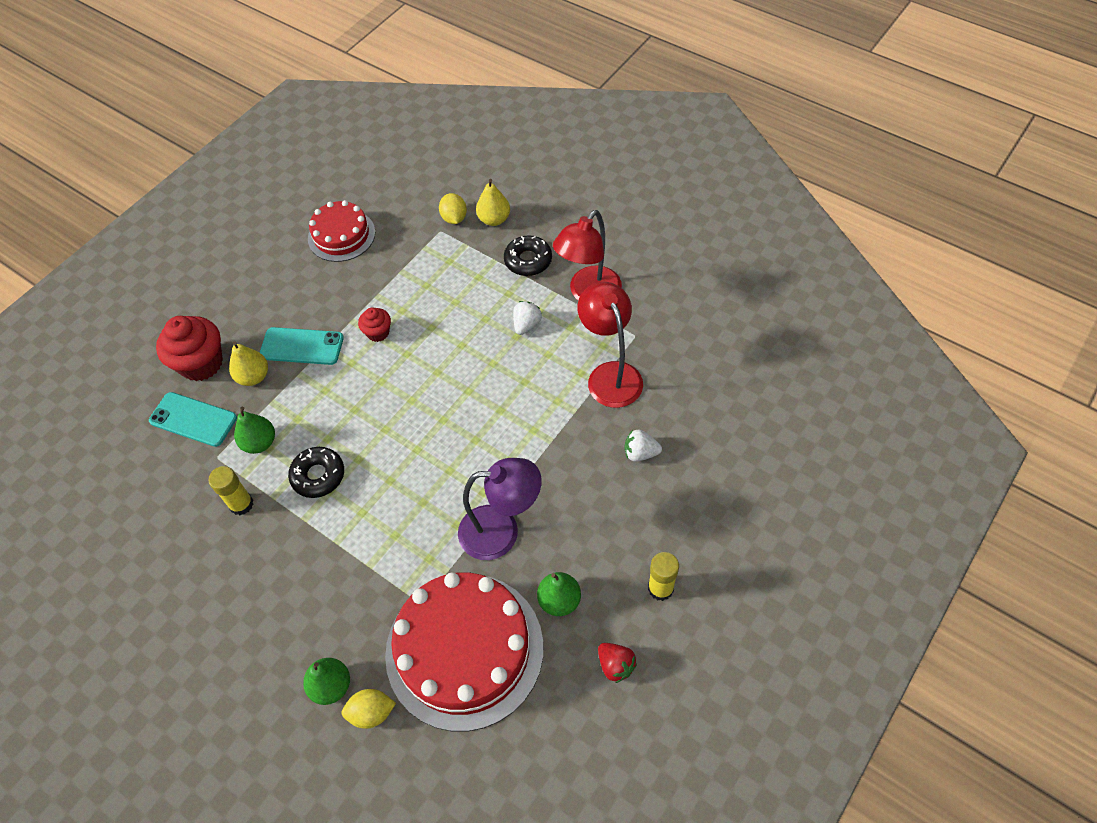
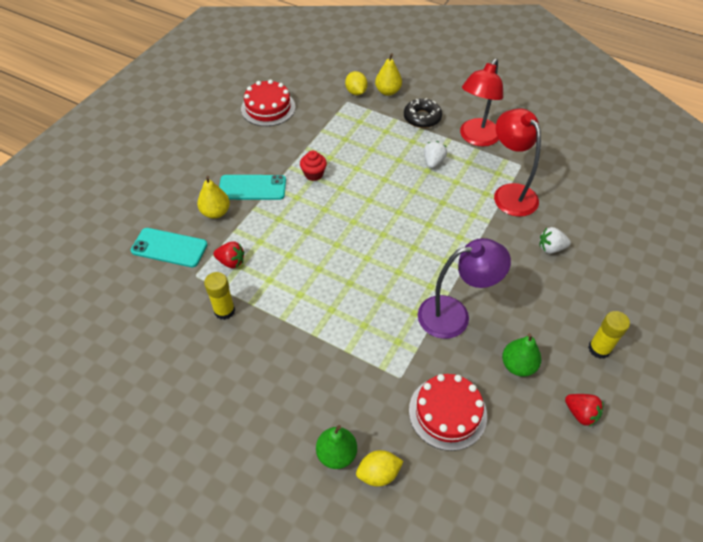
camera: 10 degrees left, 5 degrees down
red cupcake [156,316,223,381] -> none
green pear [234,407,275,454] -> red strawberry [213,241,244,268]
black donut [288,447,344,498] -> none
red cake [385,573,543,732] -> red cake [409,374,487,451], size x0.56

